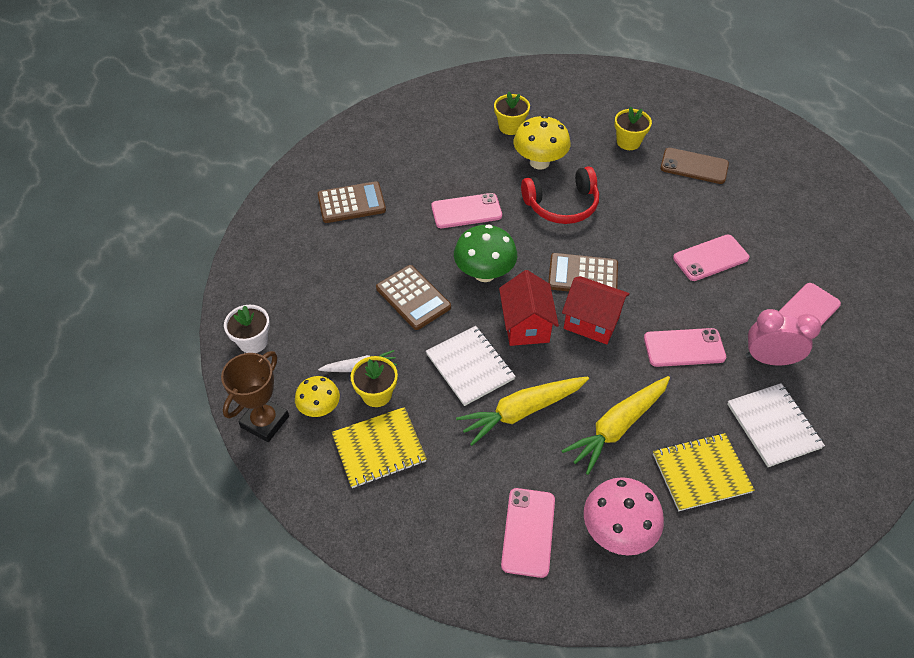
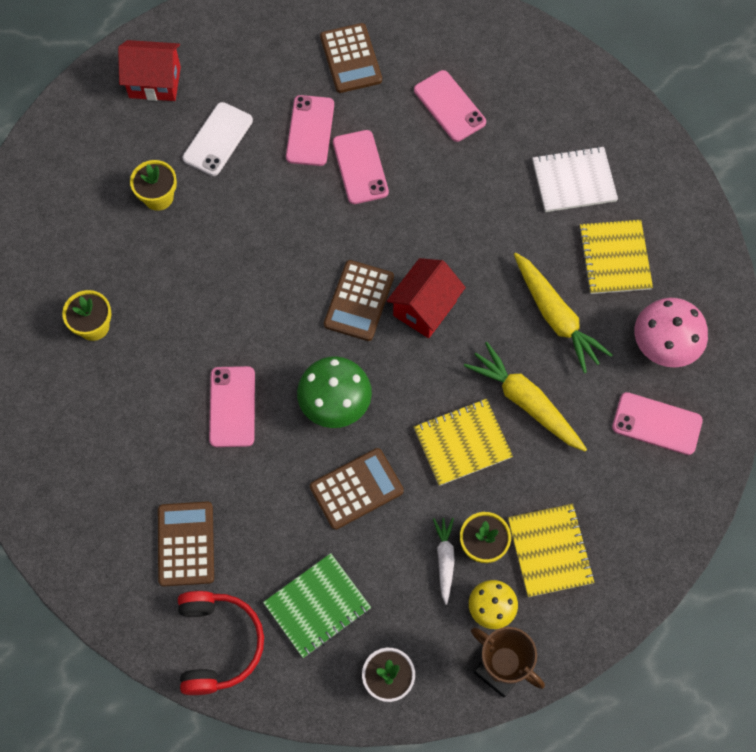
camera: 80 degrees left, 15 degrees up
white notebook [426,326,516,406] -> yellow notebook [414,399,513,486]
yellow carrot [456,377,589,446] -> yellow carrot turned 150 degrees clockwise [464,342,587,451]
red house [499,270,559,346] -> red house moved to [118,40,181,101]
yellow mushroom [514,115,571,170] -> none
red headphones [521,166,599,224] -> red headphones moved to [178,591,264,695]
pink phone [644,328,726,367] -> pink phone moved to [286,95,334,166]
brown phone [660,148,729,184] -> white phone [183,102,253,176]
pink clock [746,309,821,365] -> none
none -> green notebook [263,553,371,658]
none -> brown calculator [320,23,382,93]

